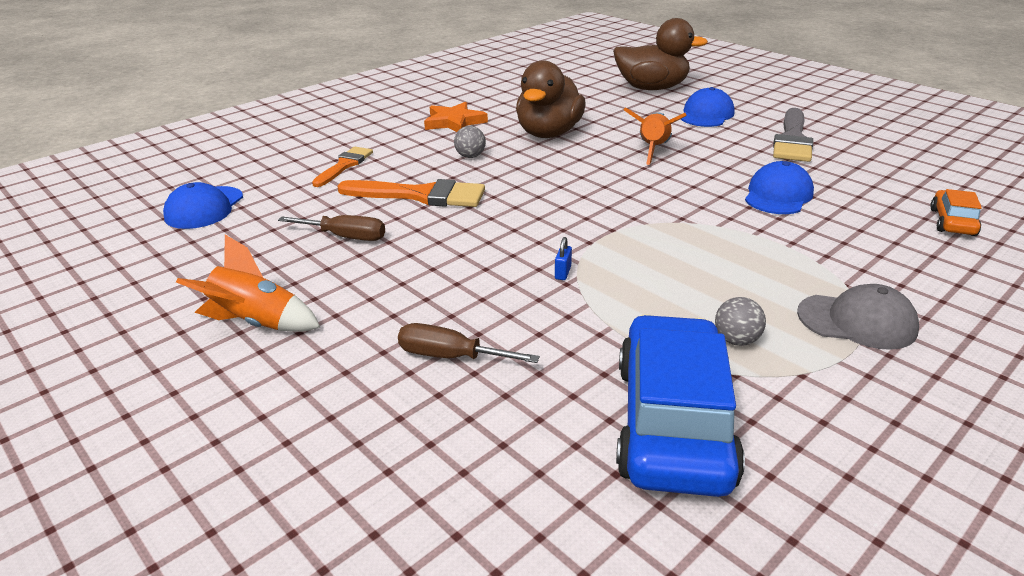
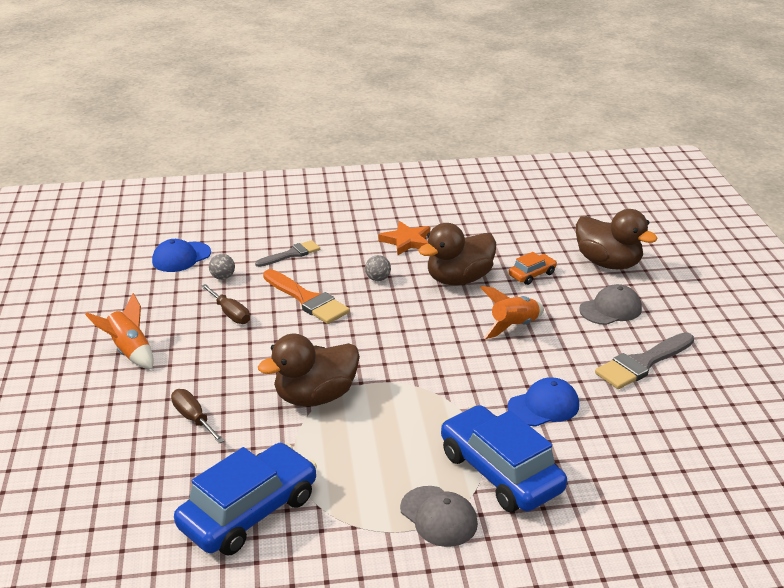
camera: 35 degrees right, 0 degrees up
orange brush [312,147,373,187] -> grey brush [255,240,320,267]
blue padlock [555,237,572,280] -> brown duck [258,334,360,406]
blue cap [681,87,734,127] -> grey cap [579,284,642,325]
grey ball [715,297,766,346] -> grey ball moved to [209,254,235,280]
orange car [930,189,982,236] -> orange car moved to [509,252,557,285]
none -> blue car [441,405,567,512]

